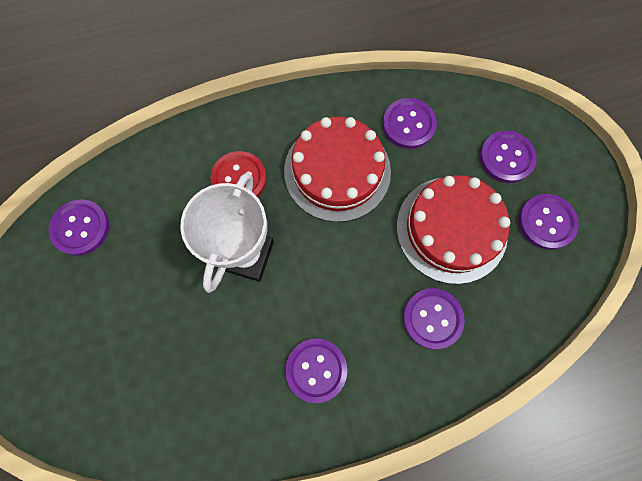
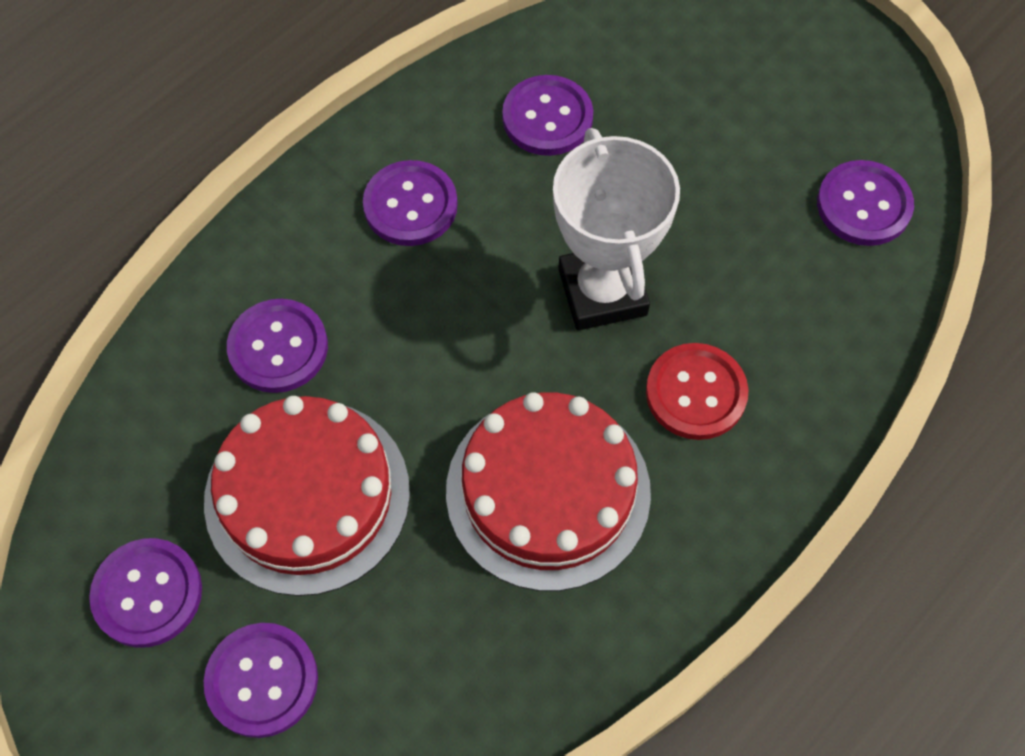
camera: 150 degrees right, 10 degrees down
purple button [383,98,437,149] -> purple button moved to [502,75,593,156]

